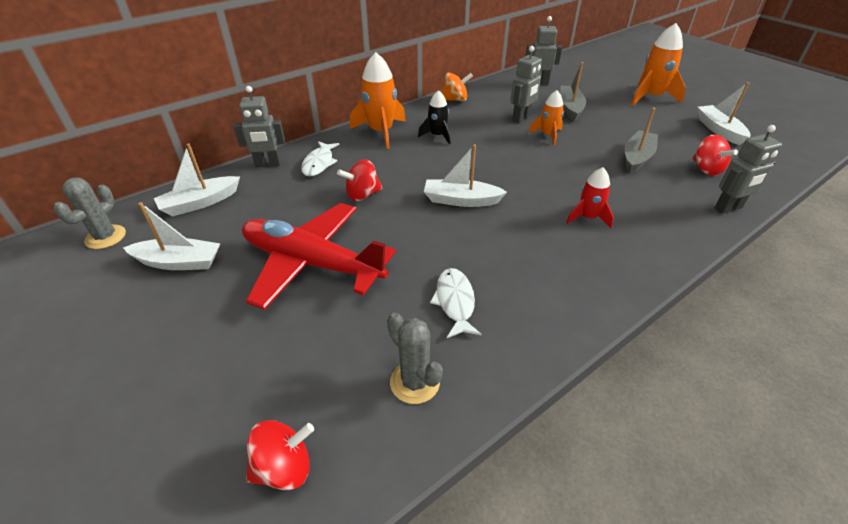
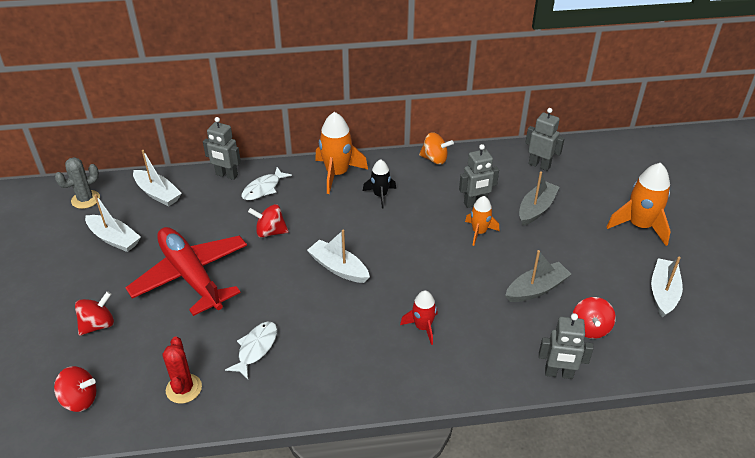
camera: 30 degrees right, 0 degrees up
white boat [154,143,240,217] -> white boat turned 135 degrees counterclockwise [133,150,182,207]
grey cactus [387,312,443,404] -> red cactus [163,336,202,404]
none -> red spinning top [75,291,114,336]

